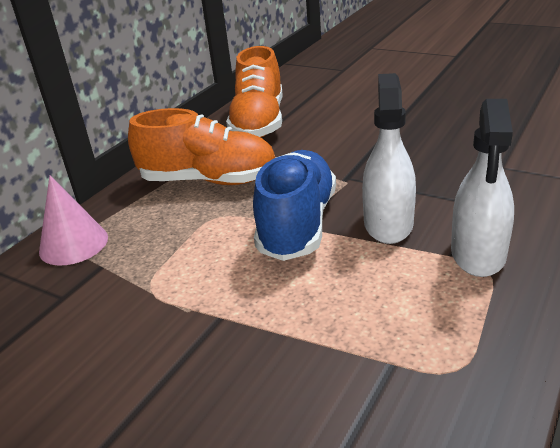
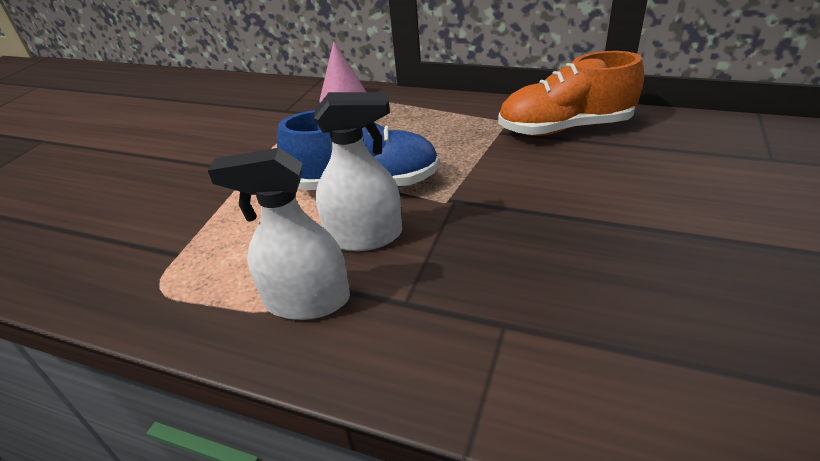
camera: 80 degrees right, 5 degrees up
orange shoe [128,108,276,185] -> none

